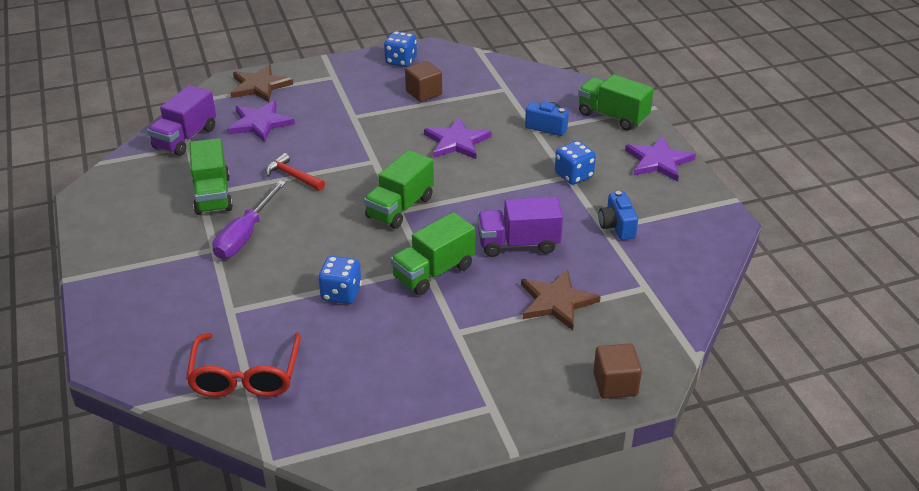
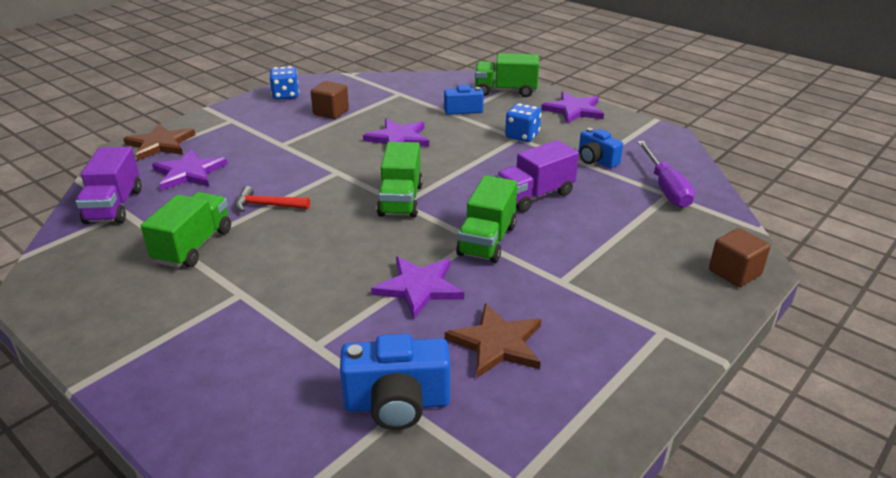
camera: 30 degrees left, 5 degrees down
red glasses [186,333,301,397] -> blue camera [340,334,450,430]
green truck [190,138,233,215] -> green truck turned 120 degrees counterclockwise [141,192,231,268]
purple screwdriver [212,181,286,259] -> purple screwdriver moved to [637,141,695,208]
blue dice [318,256,362,304] -> purple star [371,257,464,319]
brown star [521,269,601,330] -> brown star moved to [445,303,541,378]

